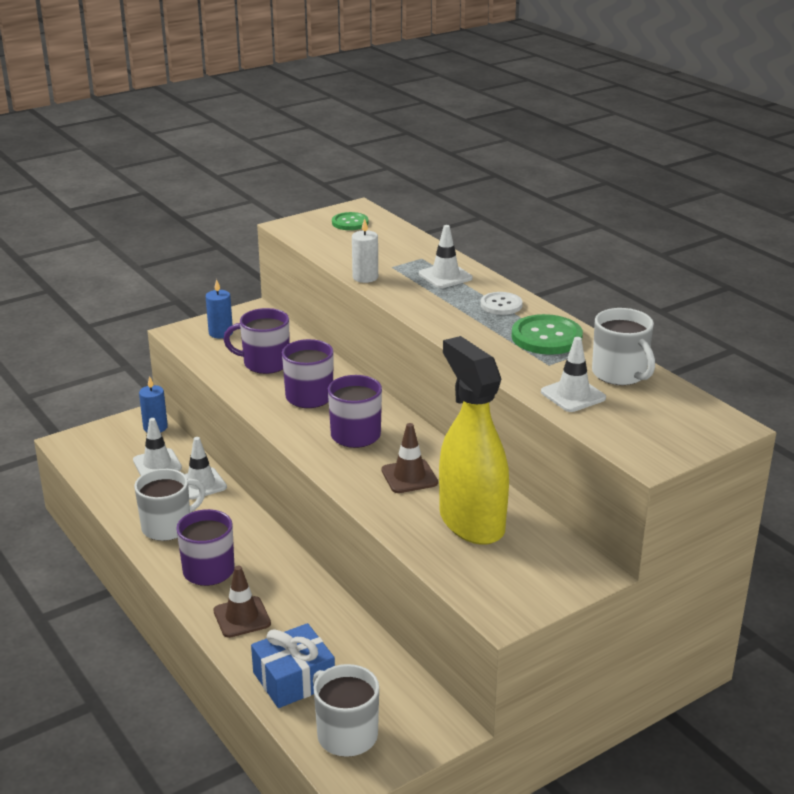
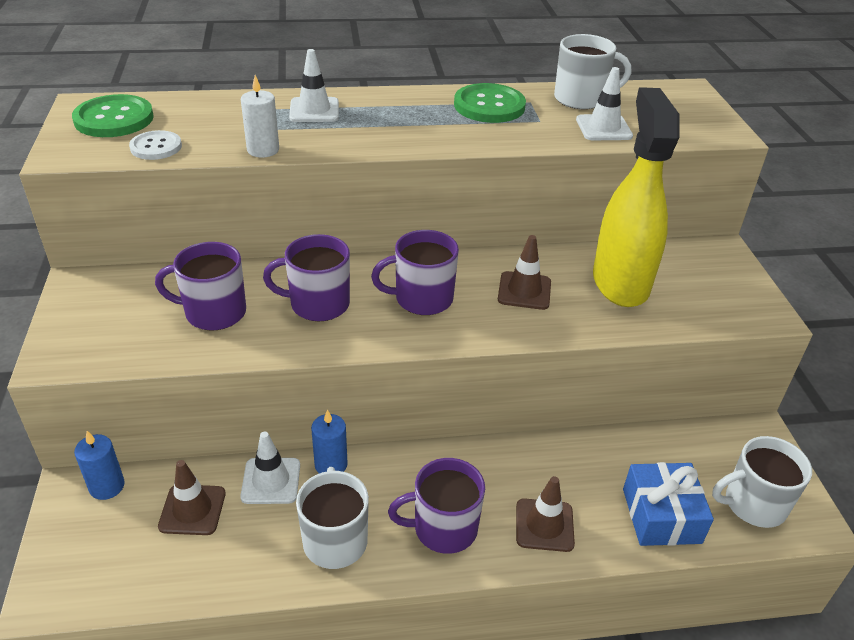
camera: 65 degrees left, 10 degrees up
white traffic cone [133,418,182,476] -> brown traffic cone [158,460,226,535]
blue candle [206,279,233,338] -> blue candle moved to [311,409,348,474]
purple mug [223,308,290,374] -> purple mug turned 60 degrees clockwise [155,242,246,330]
green button [332,212,369,230] -> green button [72,94,154,137], size x1.61
yellow spray bottle [439,336,509,545] -> yellow spray bottle turned 90 degrees clockwise [593,87,680,307]
white button [481,292,523,315] -> white button moved to [129,130,182,160]

